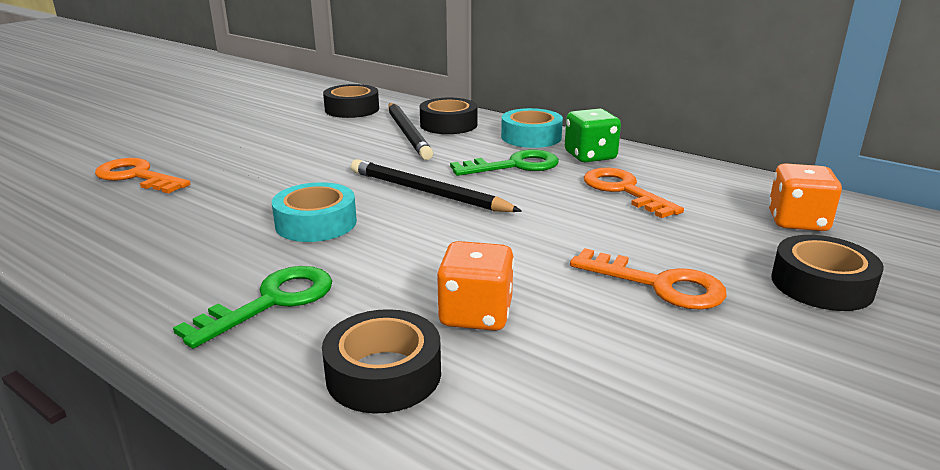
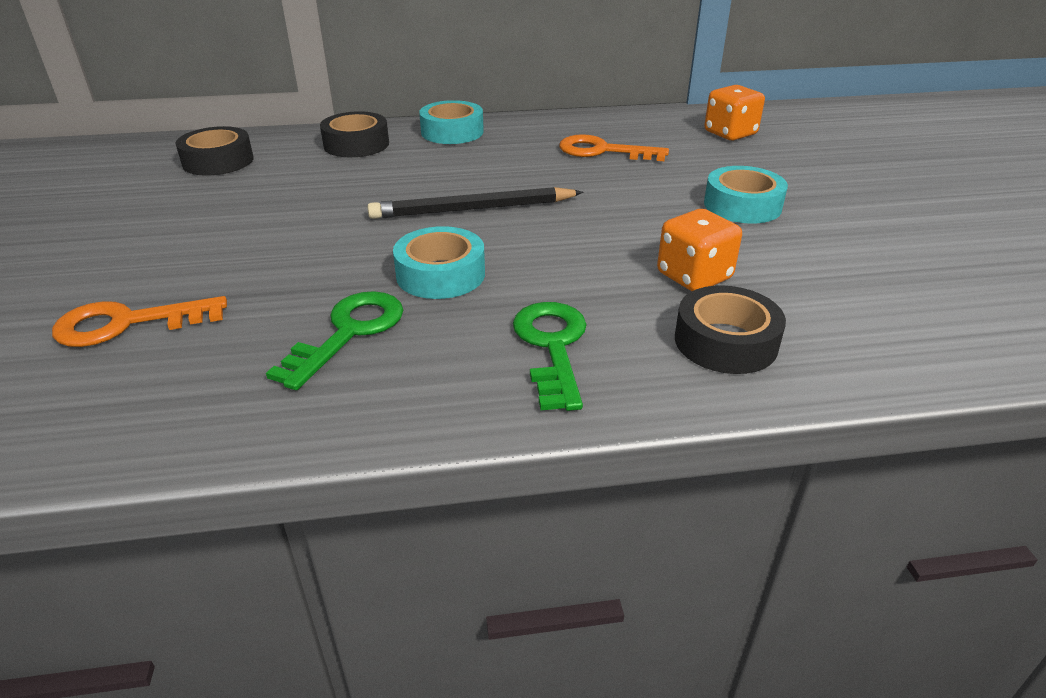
camera: 45 degrees left, 10 degrees up
black pencil [389,103,433,160] -> none
green key [450,149,559,176] -> green key moved to [266,291,403,390]
green dice [565,109,621,163] -> none
orange key [570,248,727,310] -> turquoise tape [704,166,788,224]
black tape [772,235,884,311] -> none

